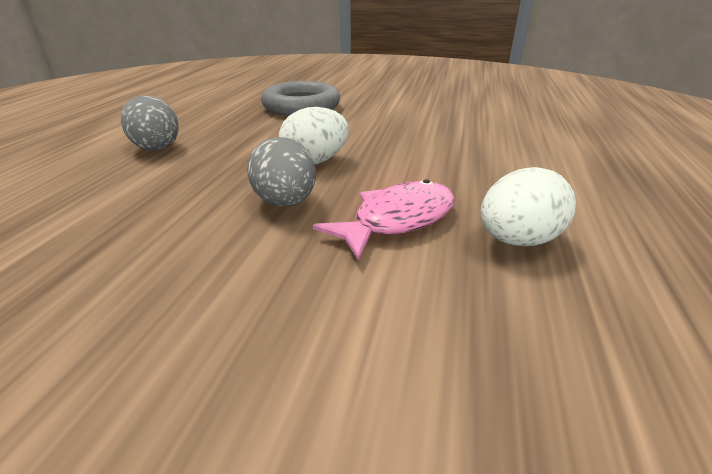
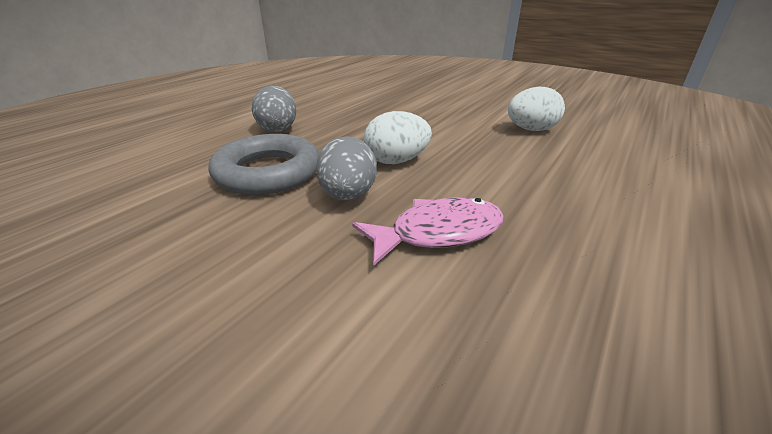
camera: 20 degrees right, 0 degrees up
grey ring [261,81,340,116] -> grey ring moved to [208,134,319,195]
white egg [481,167,576,246] -> white egg moved to [508,87,565,131]

